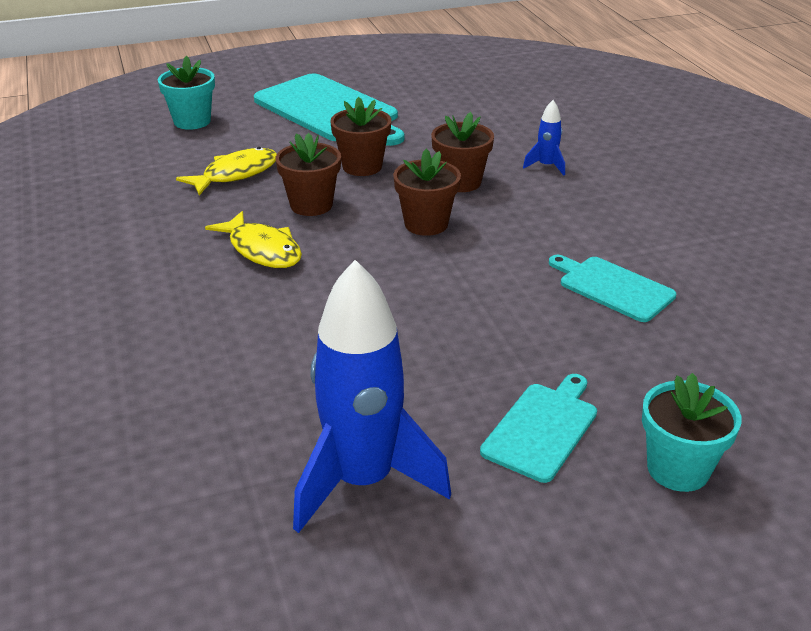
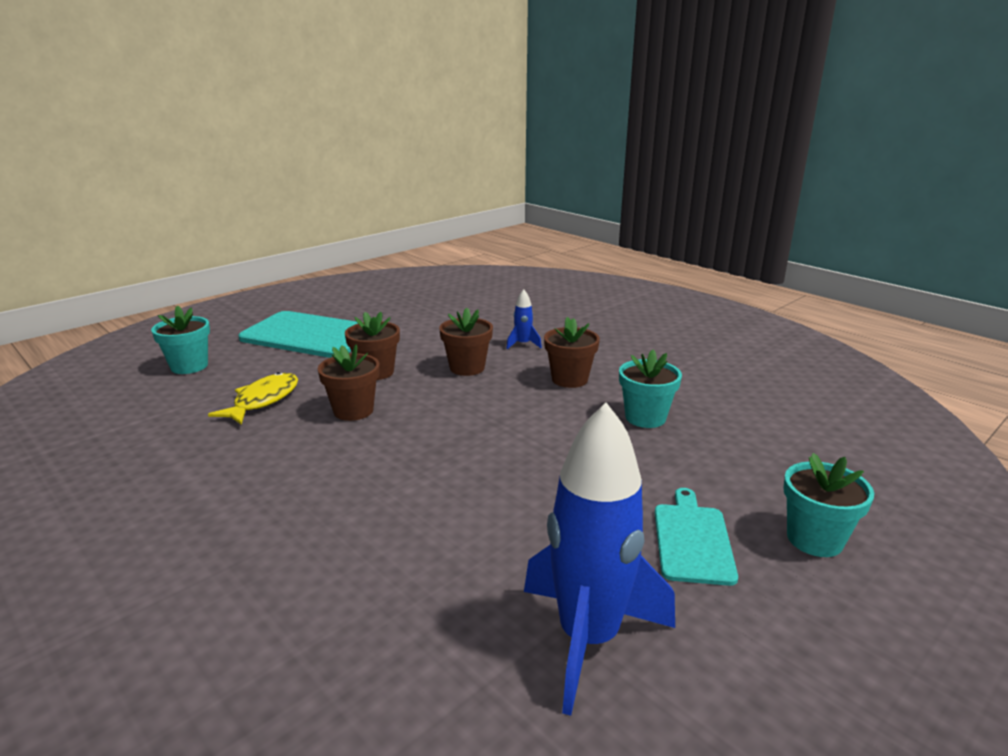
camera: 25 degrees left, 10 degrees down
yellow fish [205,211,302,268] -> none
brown flower pot [393,149,461,236] -> brown flower pot moved to [544,317,600,388]
turquoise cutting board [549,255,676,322] -> turquoise flower pot [619,350,682,428]

